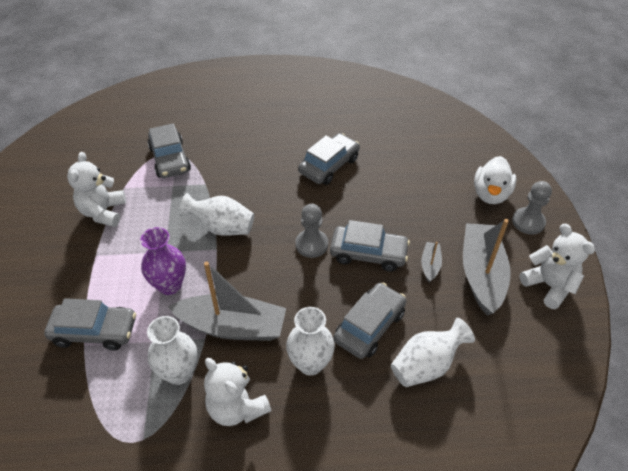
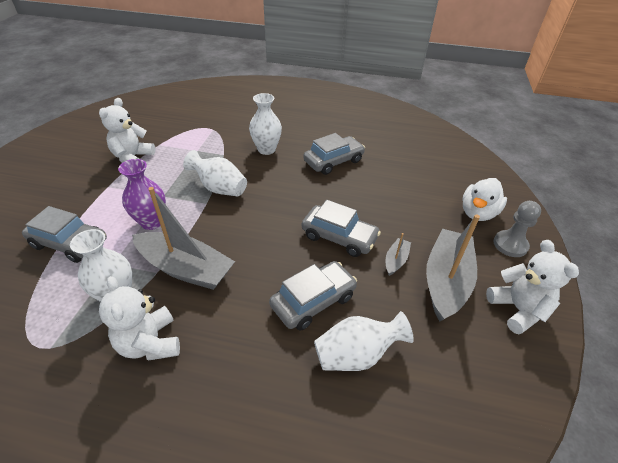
camera: 15 degrees right, 5 degrees down
grey car [147,124,191,178] -> none
white vase [286,307,335,375] -> white vase moved to [249,93,282,155]
grey pawn [295,204,328,258] -> none

